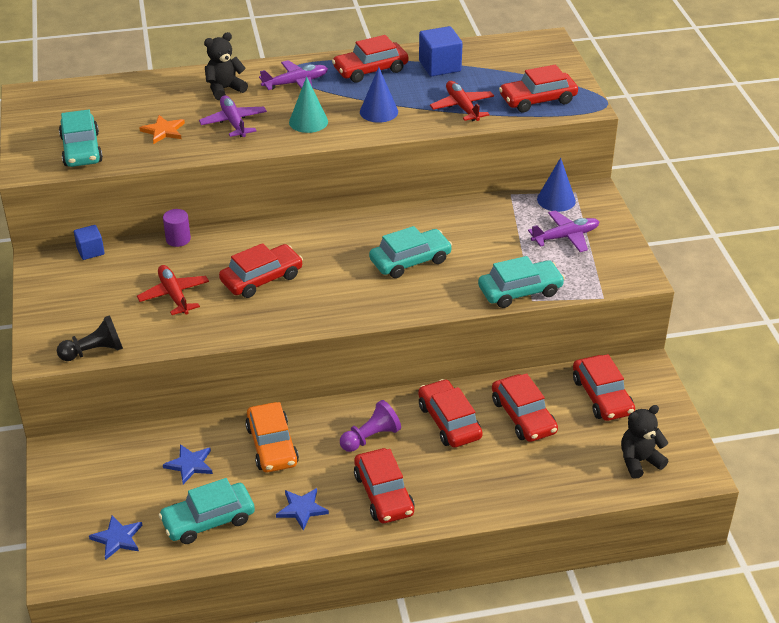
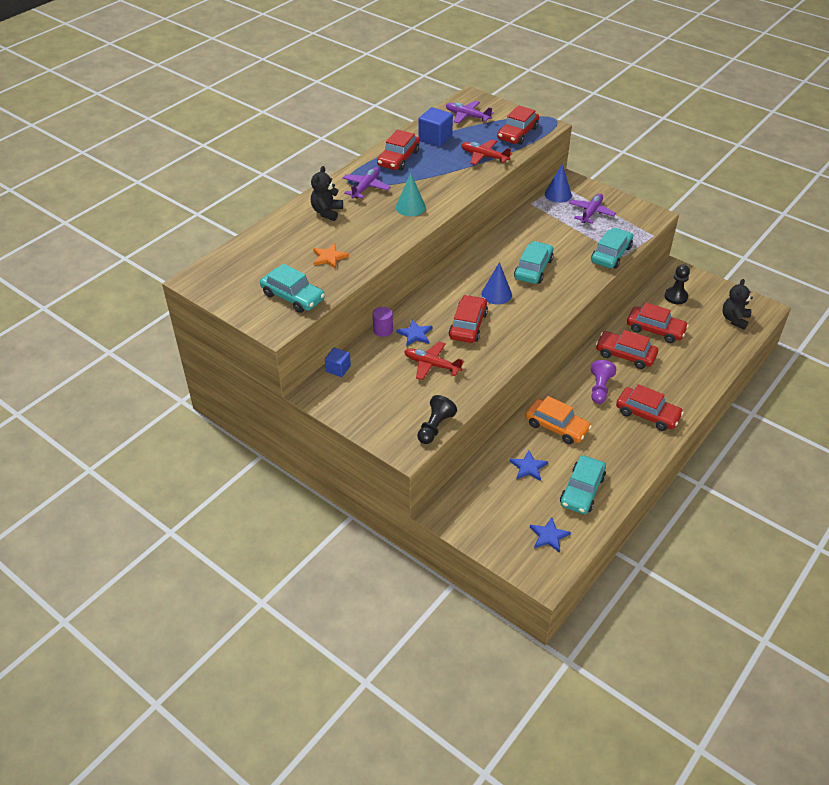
camera: 40 degrees left, 5 degrees up
purple plane [199,95,267,137] -> purple plane moved to [446,101,494,123]
blue star [276,488,329,531] -> blue star moved to [396,319,432,346]
blue cone [360,67,398,123] -> blue cone moved to [482,262,512,304]
red car [573,354,635,421] -> black pawn [664,265,690,304]

